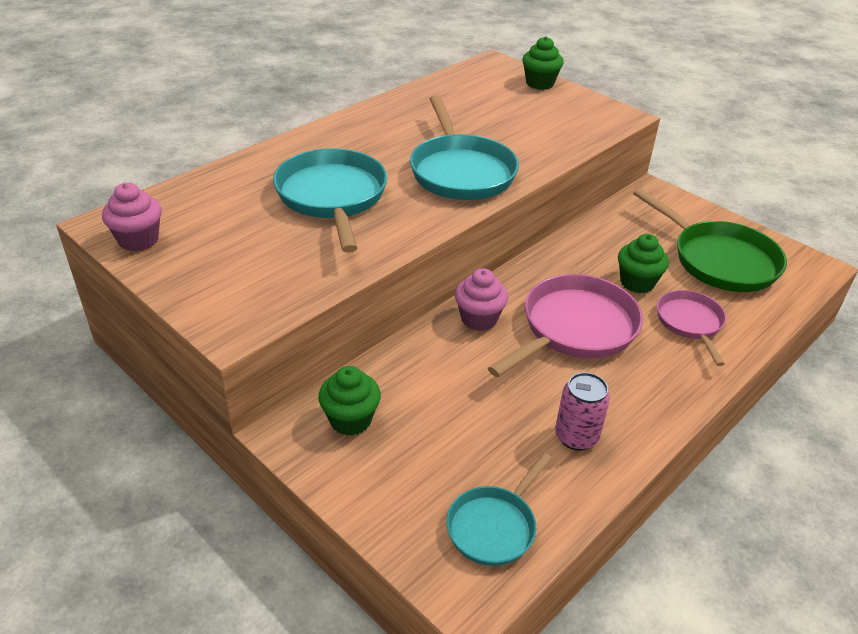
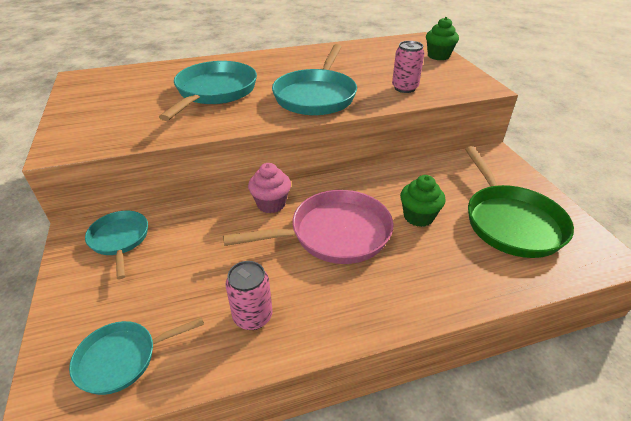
camera: 30 degrees right, 0 degrees up
pink cupcake [102,183,162,251] -> none
green cupcake [318,366,381,436] -> turquoise pan [85,211,148,279]
pink pan [657,290,726,366] -> none
none -> pink can [392,41,424,93]

